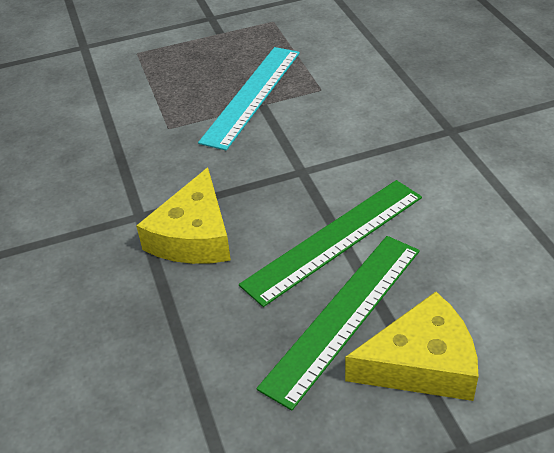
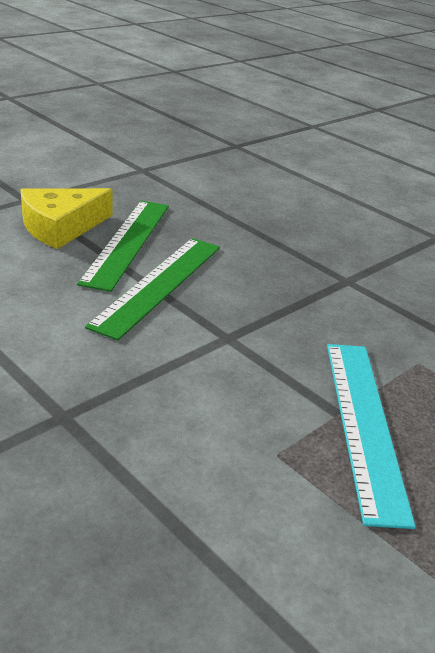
camera: 150 degrees right, 10 degrees down
yellow cheese [136,167,231,264] -> none

